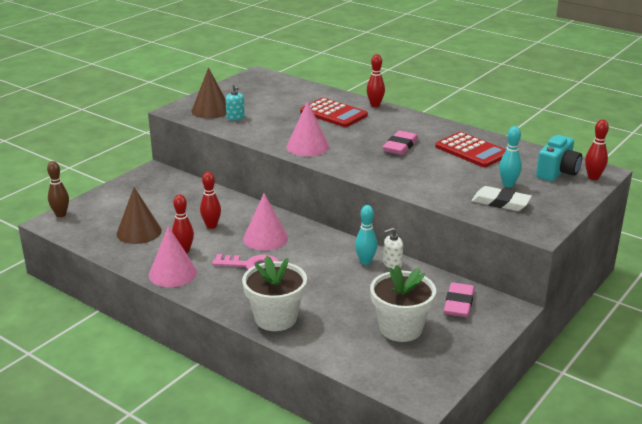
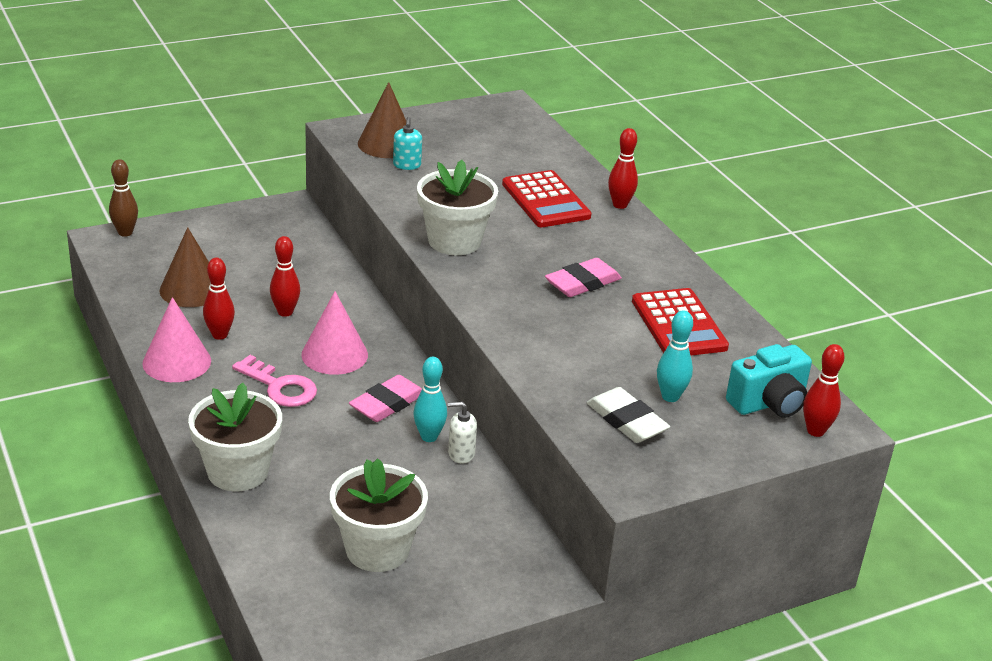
camera: 25 degrees right, 5 degrees up
pink cone [287,101,329,156] -> white flower pot [417,160,498,255]
pink eraser [444,282,474,317] -> pink eraser moved to [349,375,422,422]

